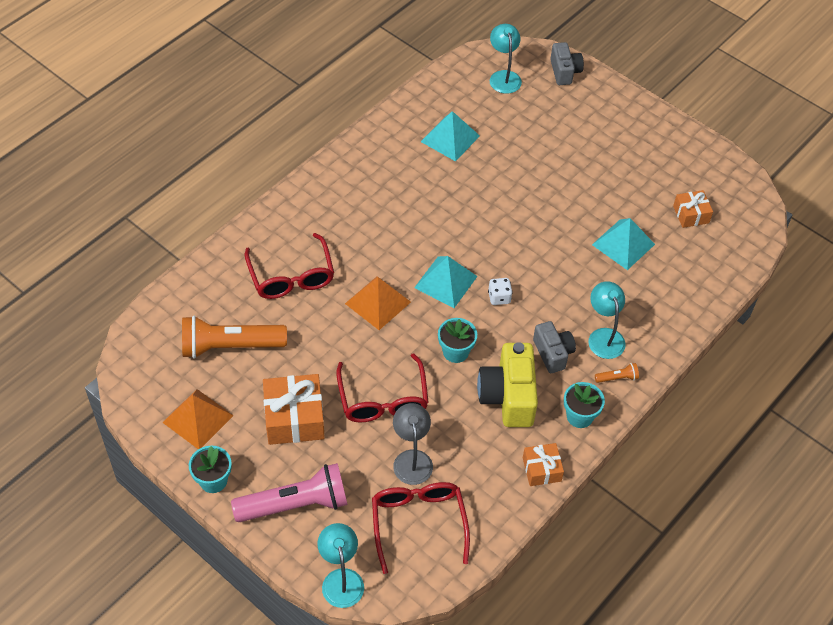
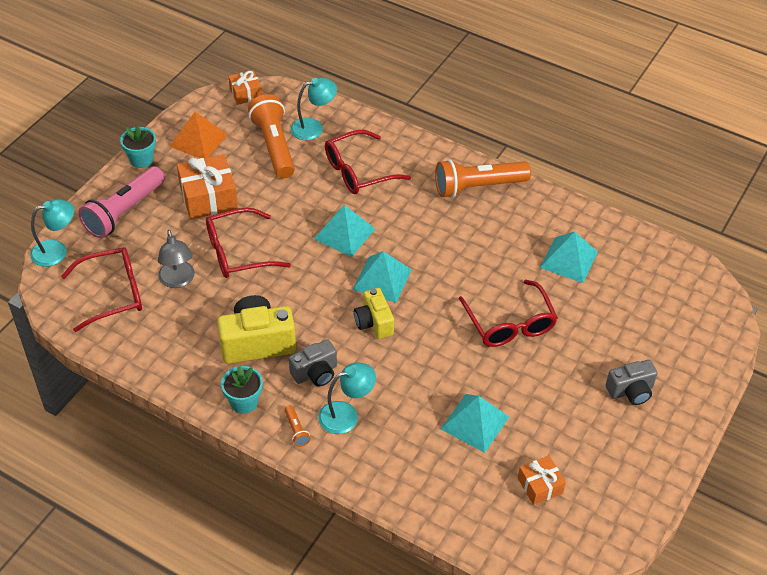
camera: 80 degrees right, 5 degrees down
pink flashlight [231,463,348,522] -> pink flashlight turned 60 degrees clockwise [78,166,165,238]
orange pyramid [345,276,411,330] -> turquoise pyramid [314,205,375,257]
grey lamp [393,403,433,485] -> grey lamp turned 90 degrees clockwise [158,230,195,288]
turquoise flower pot [438,318,477,363] -> none
white dice [488,278,513,305] -> yellow camera [354,288,394,339]
turquoise lamp [490,24,522,94] -> turquoise lamp moved to [290,77,337,140]
orange gift [523,443,564,486] -> orange gift moved to [228,70,262,105]
grey camera [550,42,584,85] -> grey camera moved to [606,360,658,405]
none -> orange flashlight [435,159,531,198]
none -> red glasses [459,280,558,347]

